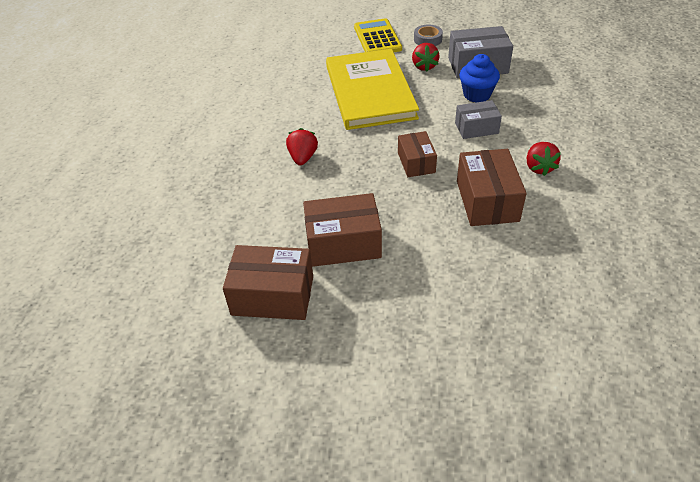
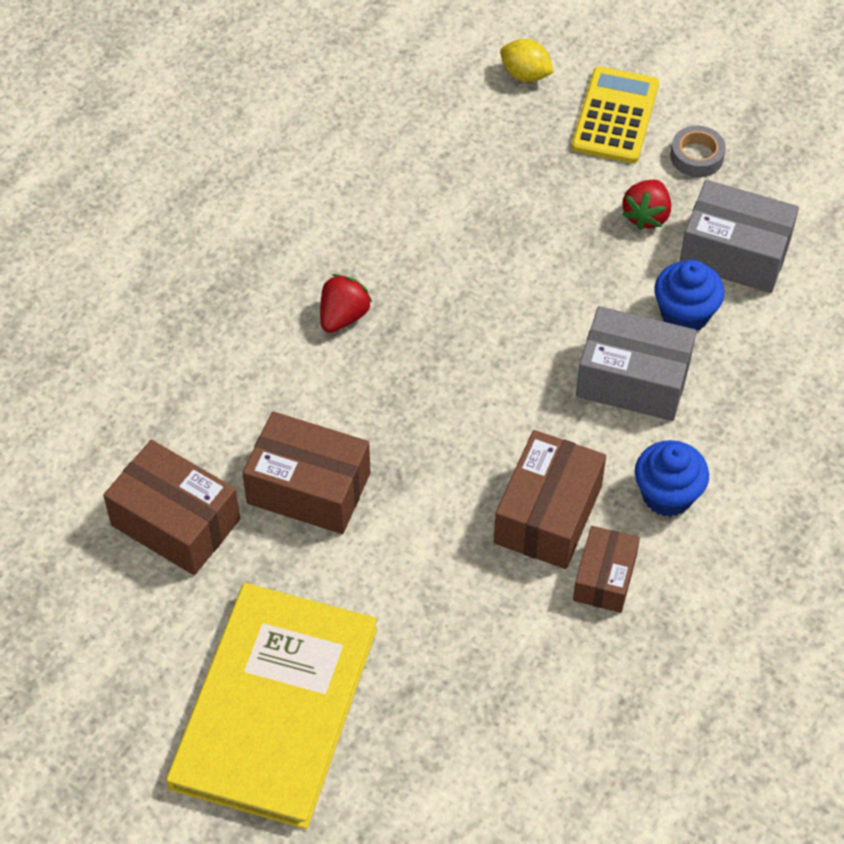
camera: 25 degrees right, 10 degrees up
yellow book [326,49,419,130] -> yellow book moved to [166,583,377,829]
brown box [398,131,437,177] -> brown box moved to [573,526,640,613]
grey box [455,100,502,139] -> grey box [576,306,696,421], size x1.59
red strawberry [527,142,561,176] -> blue cupcake [635,440,709,517]
none -> yellow lemon [500,39,554,82]

